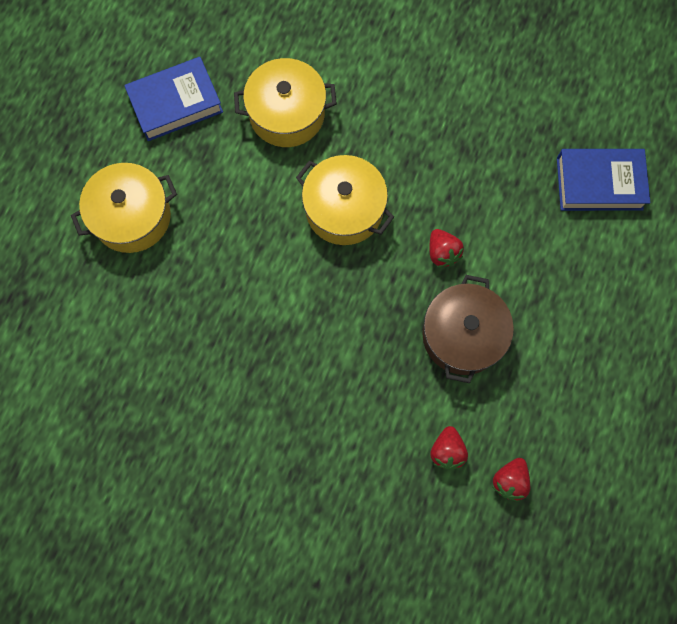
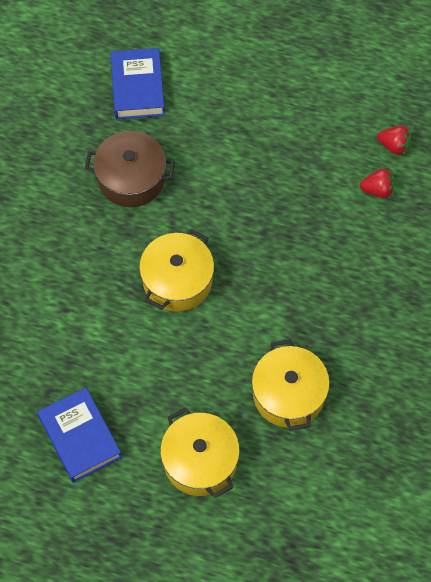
camera: 95 degrees left, 10 degrees down
yellow pot [234,58,337,147] -> yellow pot moved to [252,339,330,431]
brown pot [422,275,514,383] -> brown pot moved to [85,131,175,207]
red strawberry [429,229,464,267] -> none

